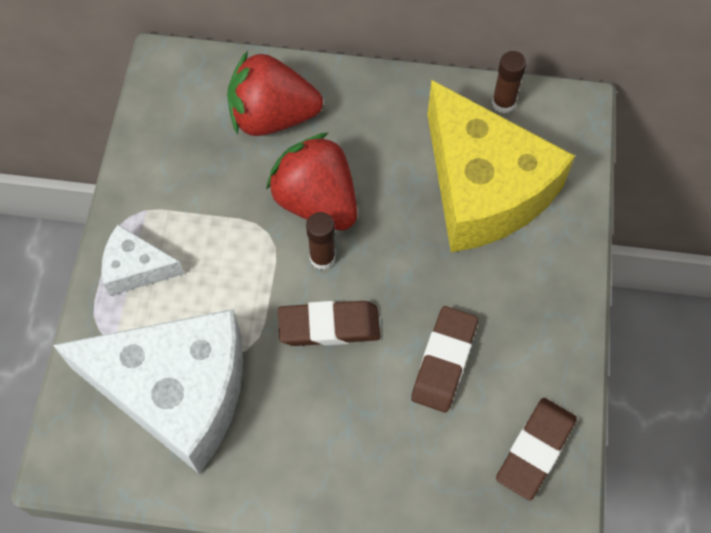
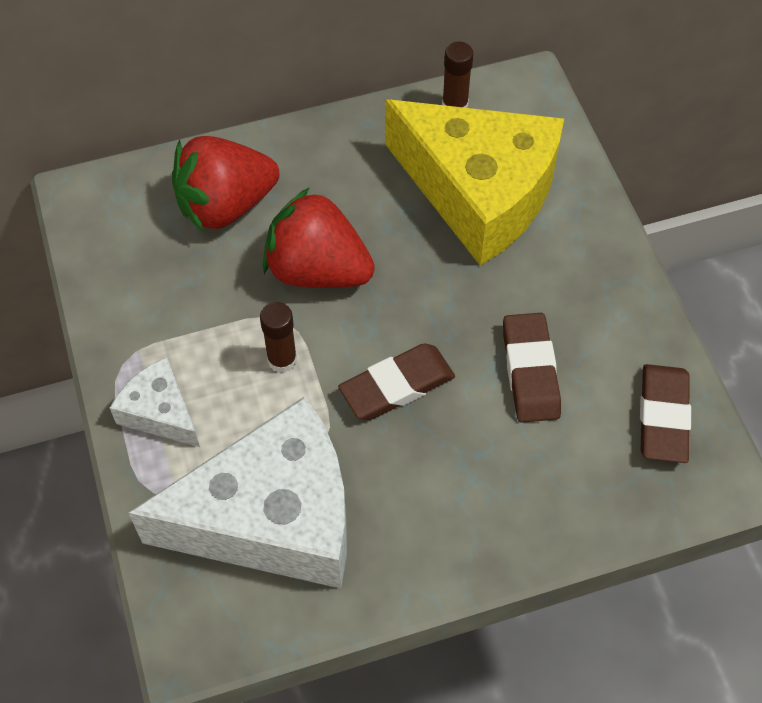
camera: 25 degrees left, 5 degrees down
white cheese [102,225,184,296] -> white cheese turned 60 degrees clockwise [110,357,200,447]
brown glue stick [306,212,335,270] -> brown glue stick moved to [260,302,297,373]

